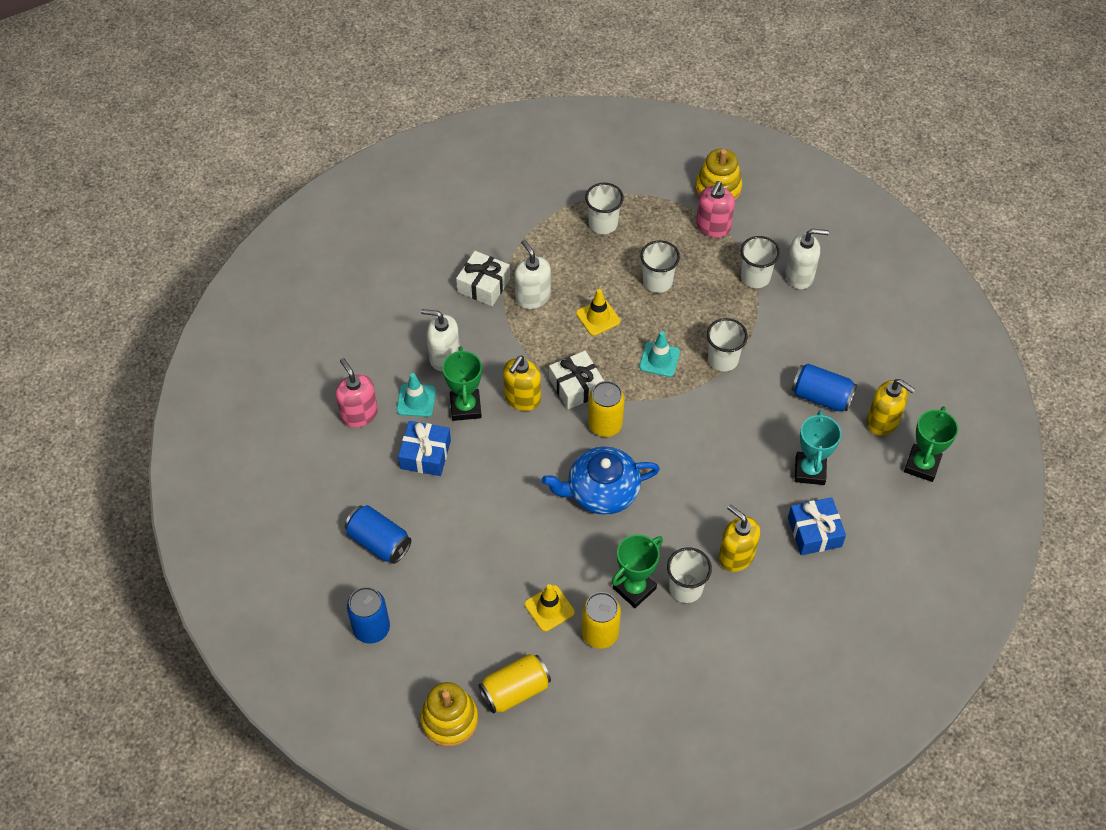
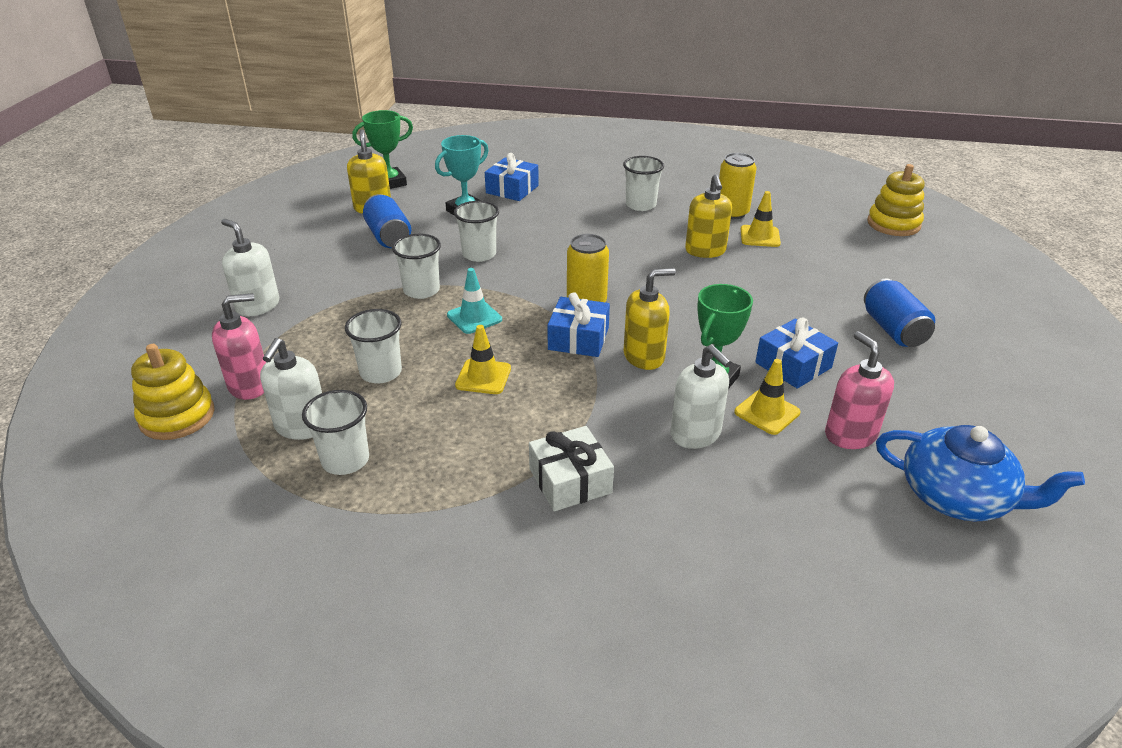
camera: 140 degrees left, 20 degrees down
pink soap dispenser [336,358,378,428] -> pink soap dispenser turned 150 degrees clockwise [825,331,894,449]
blue can [347,587,390,644] -> none
turquoise traffic cone [397,373,436,417] -> yellow traffic cone [734,359,801,435]
yellow can [479,654,551,714] -> none
white soap dispenser [515,239,551,309] -> white soap dispenser moved to [260,338,322,440]
blue teapot [542,447,660,515] -> blue teapot moved to [876,425,1085,522]
white gift [549,351,604,409] -> blue gift [547,292,610,357]
green trophy [611,534,663,608] -> none
yellow soap dispenser [719,504,760,572] -> yellow soap dispenser moved to [685,174,732,258]
white cup [740,236,780,288] -> white cup moved to [454,201,499,262]

